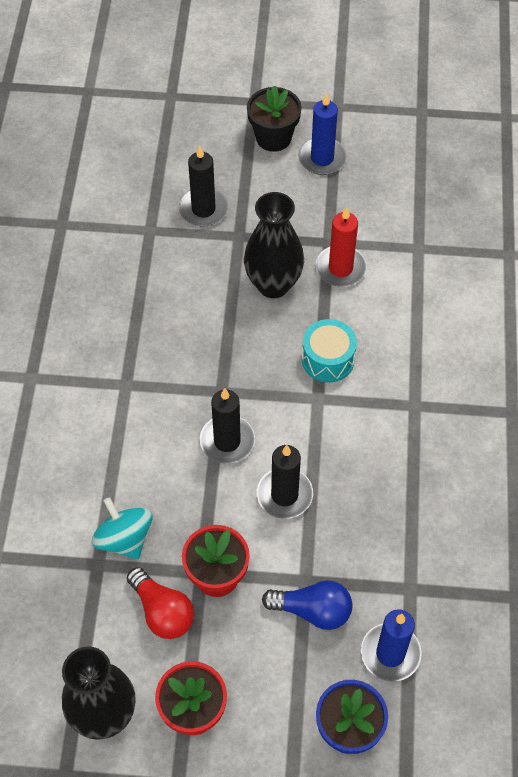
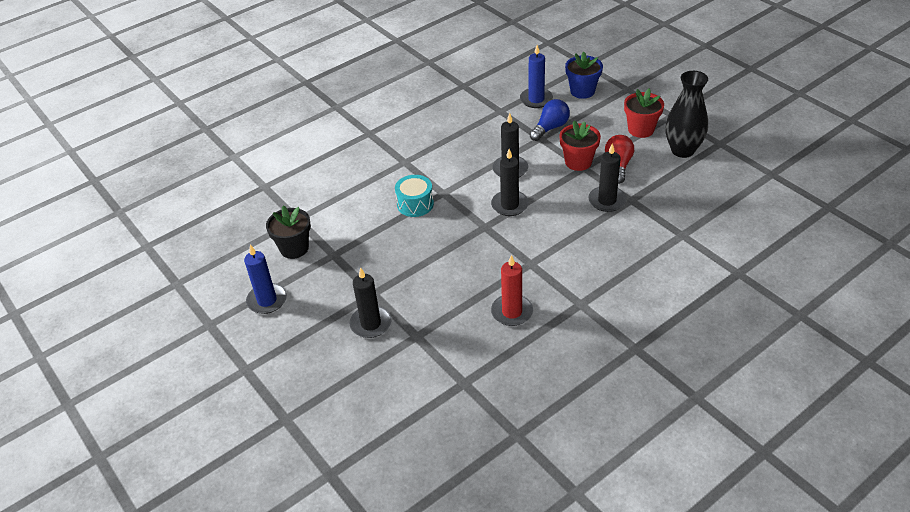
camera: 130 degrees left, 15 degrees down
turquoise spinning top [92,497,153,559] -> black candle [588,144,627,212]
black vase [244,192,304,298] -> none
black flower pot [247,85,302,152] -> black flower pot moved to [266,205,311,259]
blue light bulb [262,580,352,630] -> blue light bulb turned 75 degrees clockwise [529,99,570,141]
red candle [316,207,367,287] -> red candle moved to [491,255,533,326]

